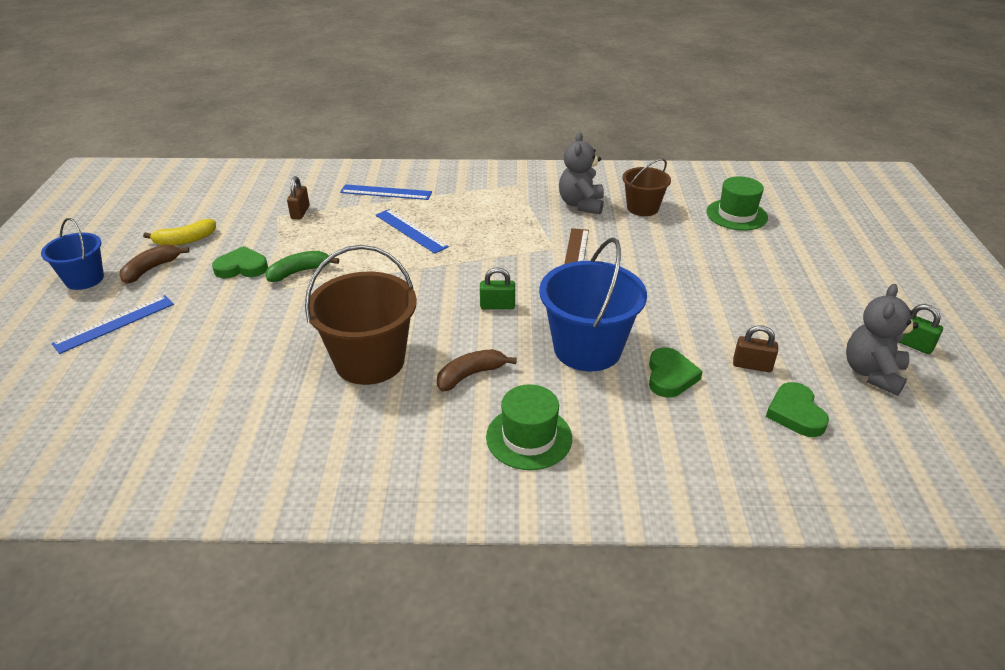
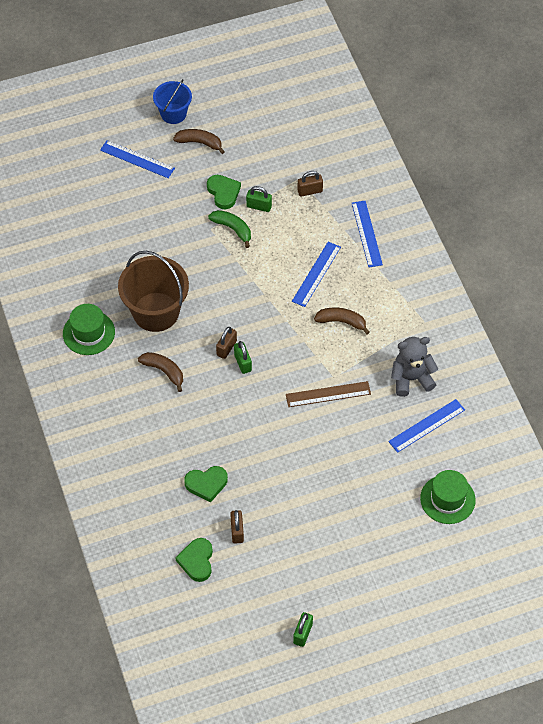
camera: 70 degrees right, 20 degrees up
yellow banana [143,219,216,246] -> none
green hat [486,384,572,470] -> green hat moved to [63,304,115,355]
blue bucket [539,238,647,371] -> none
brown bucket [622,158,671,216] -> blue ruler [388,399,465,453]
green heart [766,382,829,437] -> green heart turned 60 degrees counterclockwise [175,538,213,582]
grey teddy bear [846,284,919,396] -> none
none -> brown padlock [216,327,237,359]
none -> green padlock [246,186,272,212]
none -> brown banana [314,308,370,335]

